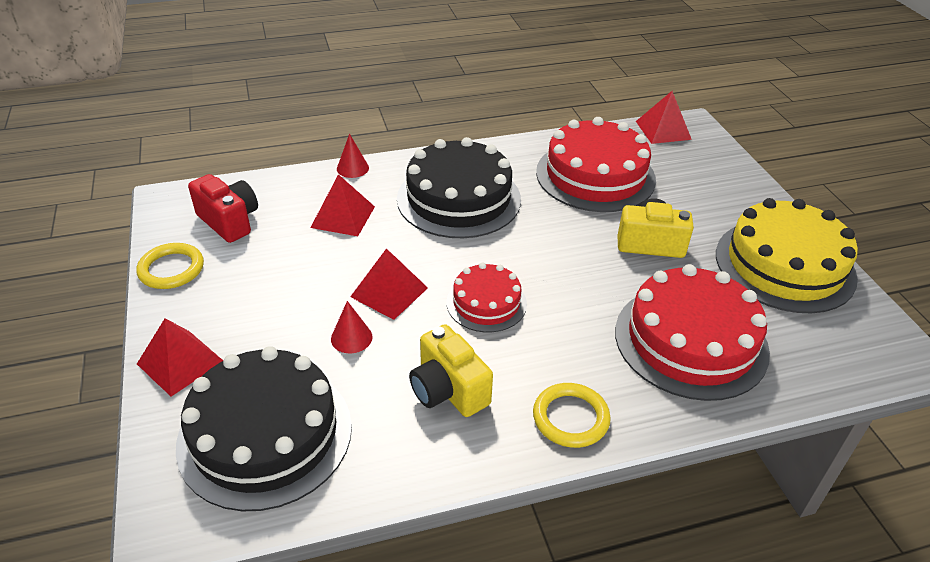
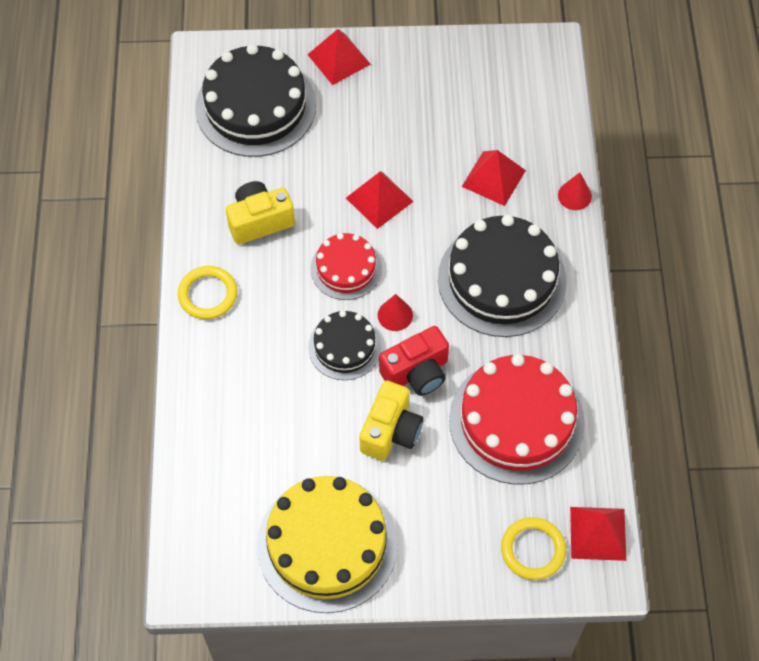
camera: 105 degrees right, 20 degrees up
yellow ring [136,243,204,289] -> yellow ring moved to [501,517,566,580]
red camera [188,174,258,243] -> red camera moved to [379,326,449,396]
red cone [331,301,373,354] -> red cone moved to [378,294,413,331]
red cake [615,264,770,401] -> none
none -> black cake [308,310,382,380]

